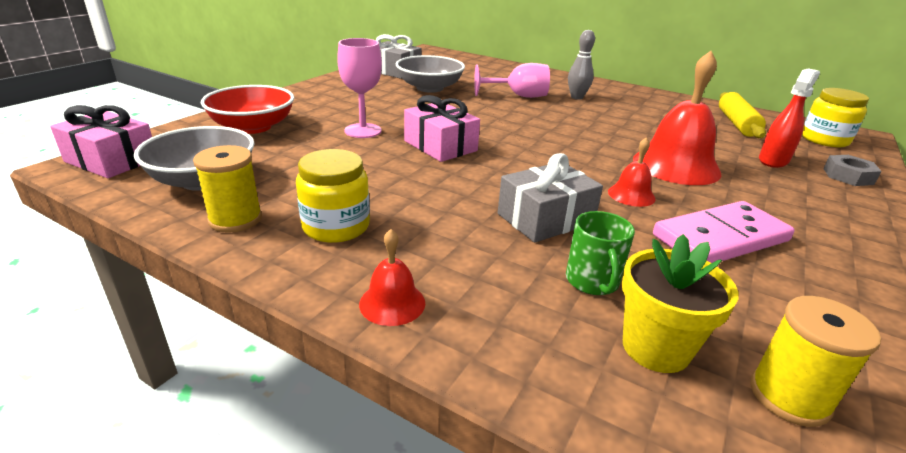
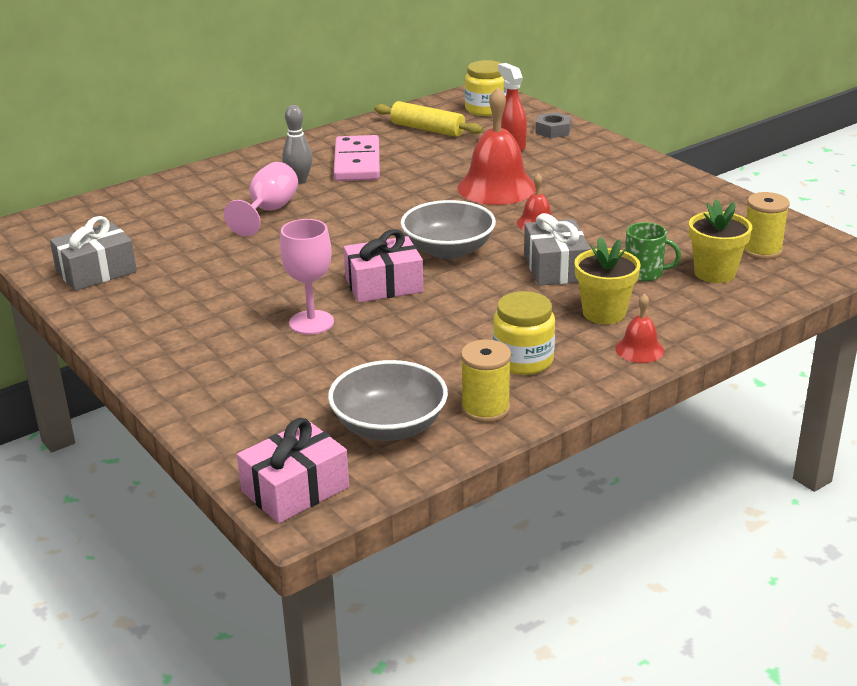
camera: 65 degrees left, 0 degrees up
red bowl [201,85,294,134] -> none
grey bowl [396,55,465,93] -> grey bowl moved to [401,200,496,259]
pink domino [653,201,795,263] -> pink domino moved to [334,135,380,181]
none -> yellow flower pot [575,237,640,324]

